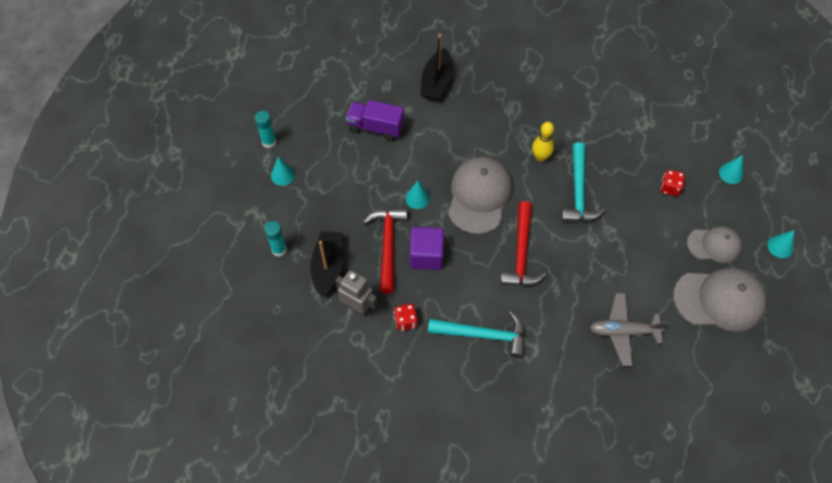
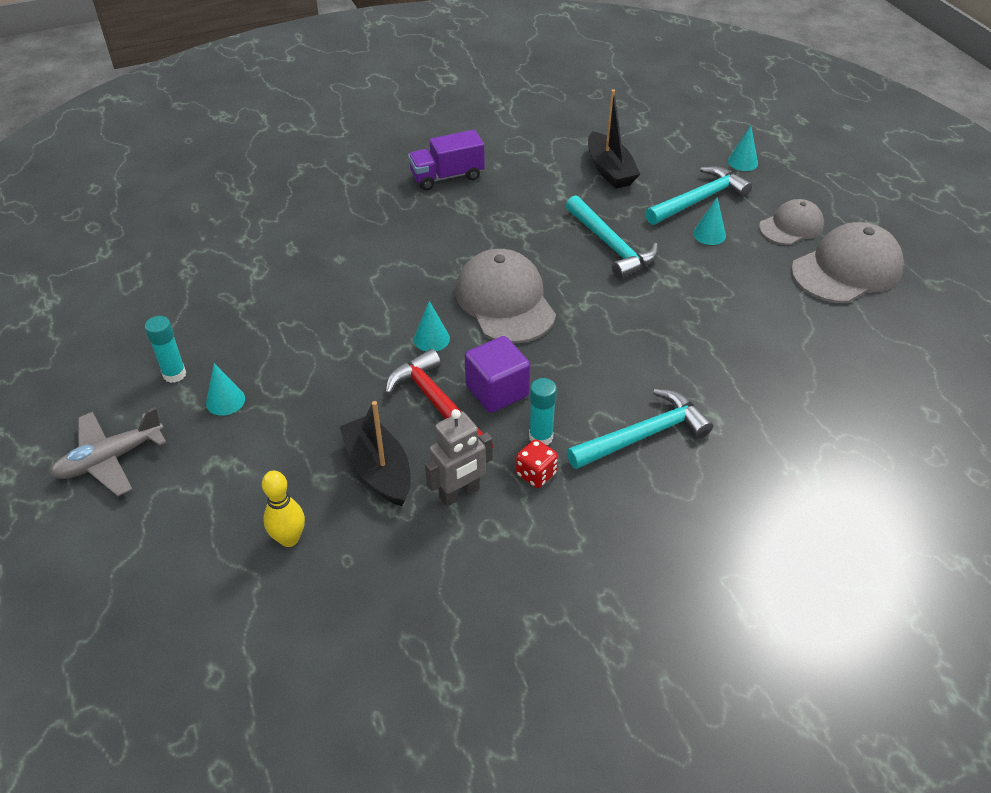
camera: 35 degrees left, 15 degrees down
turquoise glue stick [264,221,287,257] -> turquoise glue stick moved to [529,378,557,445]
grey robot [335,270,378,317] -> grey robot turned 150 degrees clockwise [425,409,493,507]
purple truck [346,100,404,141] -> purple truck moved to [408,130,485,190]
black boat [420,34,453,101] -> black boat moved to [588,89,640,189]
red hammer [500,201,547,286] -> none
yellow bowling pin [532,122,554,162] -> yellow bowling pin moved to [262,471,305,547]
grey plane [590,293,669,366] -> grey plane moved to [50,407,167,496]
red dice [661,170,685,196] -> turquoise hammer [645,166,752,225]
turquoise cone [768,230,794,258] -> turquoise cone moved to [693,197,726,245]

